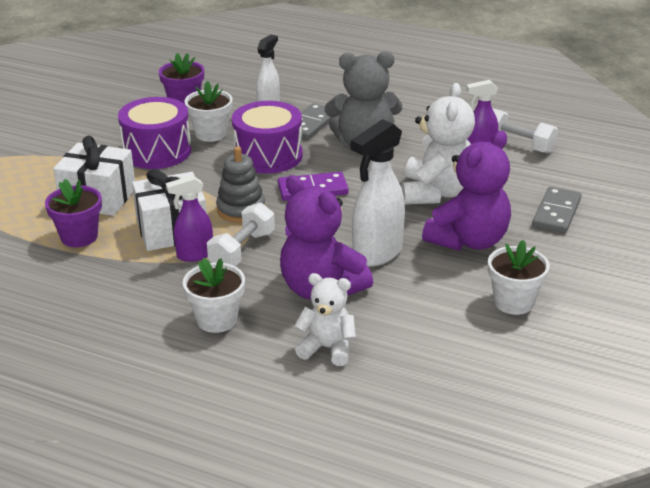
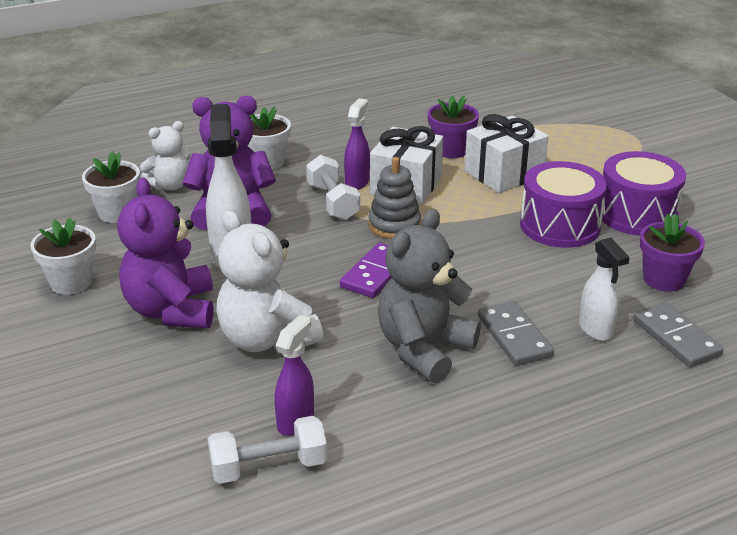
camera: 130 degrees right, 0 degrees up
white flower pot [184,81,233,142] -> white flower pot moved to [82,151,140,223]
purple drum [232,101,303,174] -> purple drum moved to [600,151,686,236]
grey domino [532,187,581,233] -> grey domino moved to [633,302,724,367]

